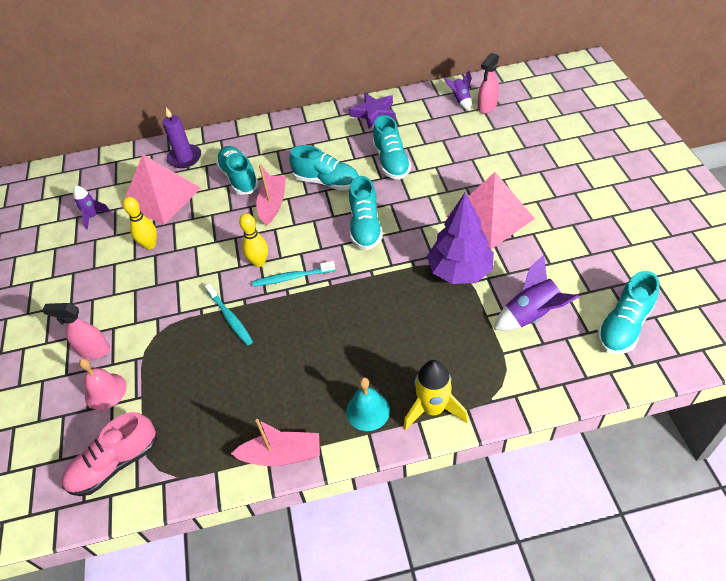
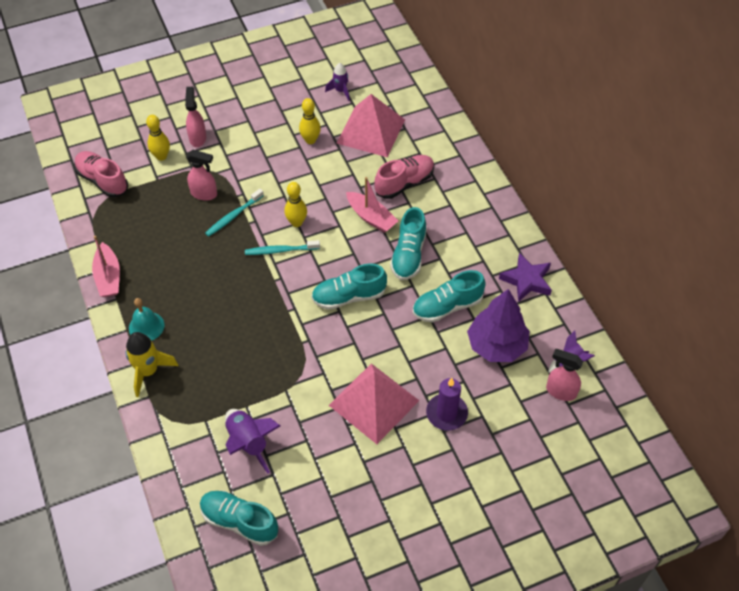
camera: 75 degrees right, 5 degrees up
pink bell [79,358,126,410] -> yellow bowling pin [146,115,170,161]
purple candle [162,107,201,168] -> purple candle moved to [426,378,468,431]
turquoise shoe [216,146,259,195] -> pink shoe [375,155,434,199]
turquoise toothbrush [252,261,335,287] -> turquoise toothbrush turned 75 degrees counterclockwise [245,240,320,255]
pink boat [256,164,286,226] -> pink boat turned 45 degrees clockwise [346,177,398,233]
purple tree [427,193,494,284] -> purple tree moved to [467,289,530,362]
none -> pink spray bottle [186,150,217,201]

